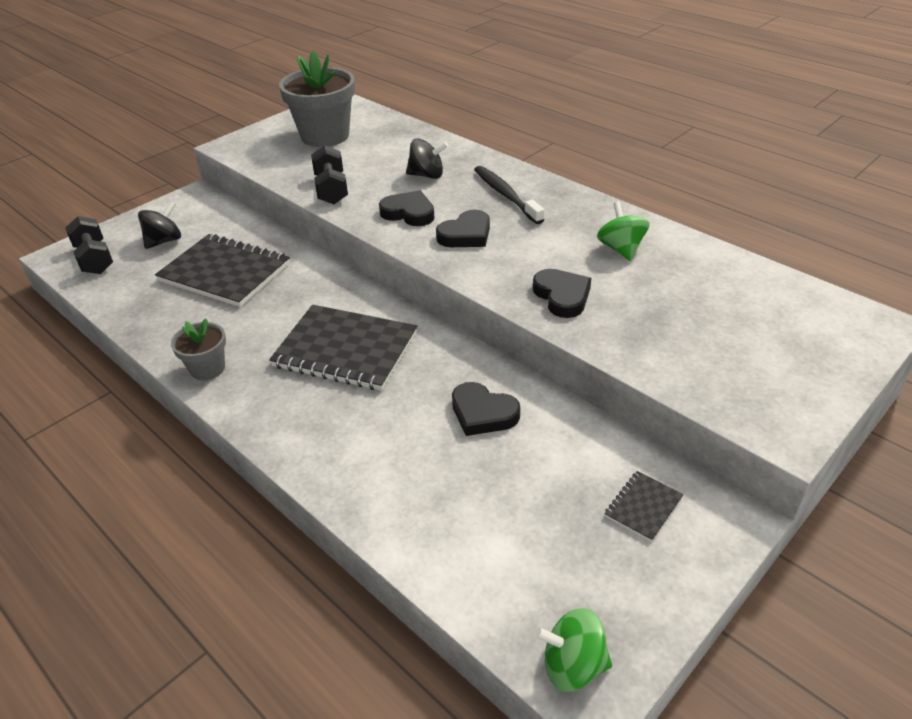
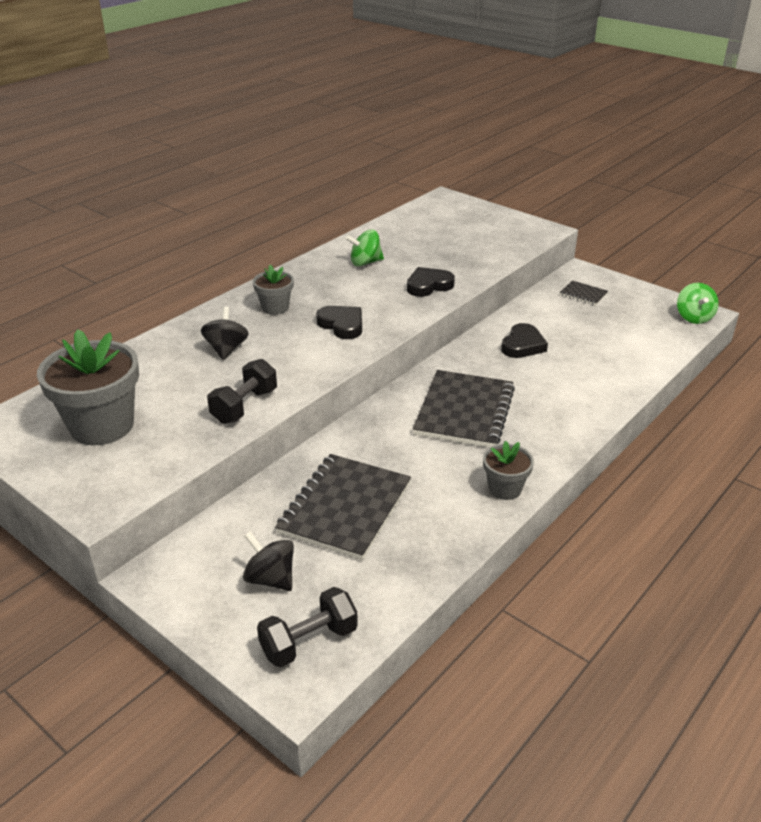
camera: 95 degrees left, 5 degrees down
black dumbbell [311,145,348,204] -> black dumbbell turned 45 degrees counterclockwise [207,359,277,424]
black heart [379,191,434,226] -> none
black toothbrush [474,166,545,224] -> grey flower pot [253,265,294,315]

